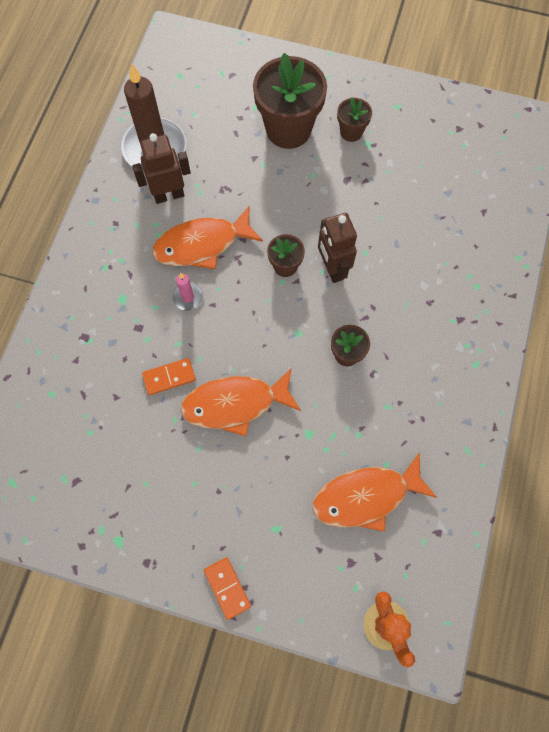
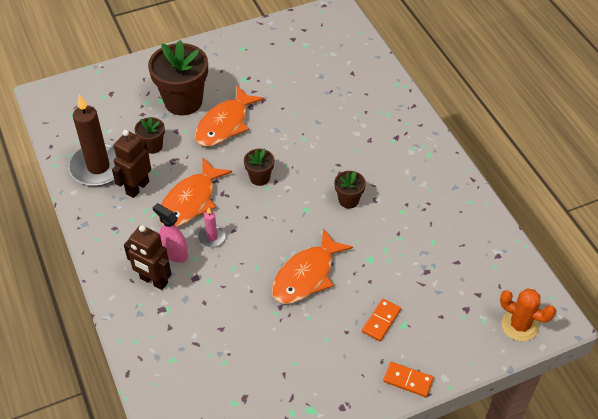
camera: 40 degrees left, 20 degrees down
orange domino [142,358,196,395] -> orange domino moved to [362,298,401,341]
orange fish [313,452,437,532] -> orange fish moved to [195,86,264,147]
brown robot [318,213,357,283] -> brown robot moved to [124,225,172,290]
brown flower pot [337,97,372,142] -> brown flower pot moved to [135,117,165,154]
none -> pink spray bottle [152,203,188,263]

